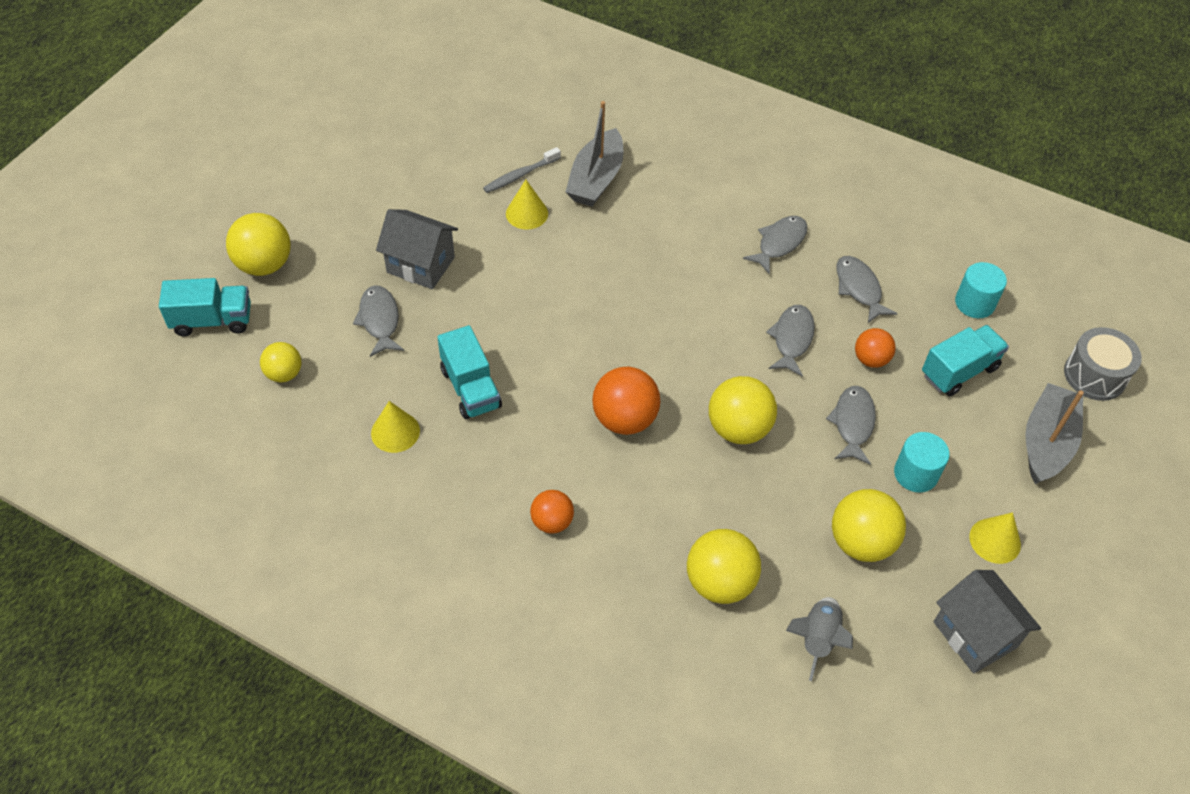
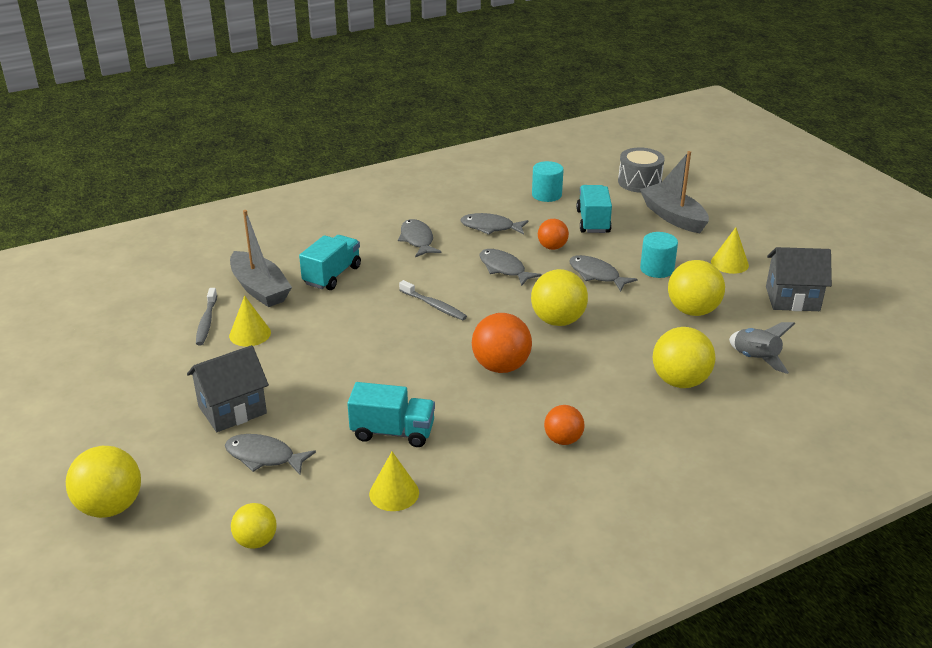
camera: 55 degrees left, 20 degrees down
turquoise truck [159,278,251,336] -> turquoise truck moved to [299,235,361,290]
none -> grey toothbrush [399,280,467,320]

